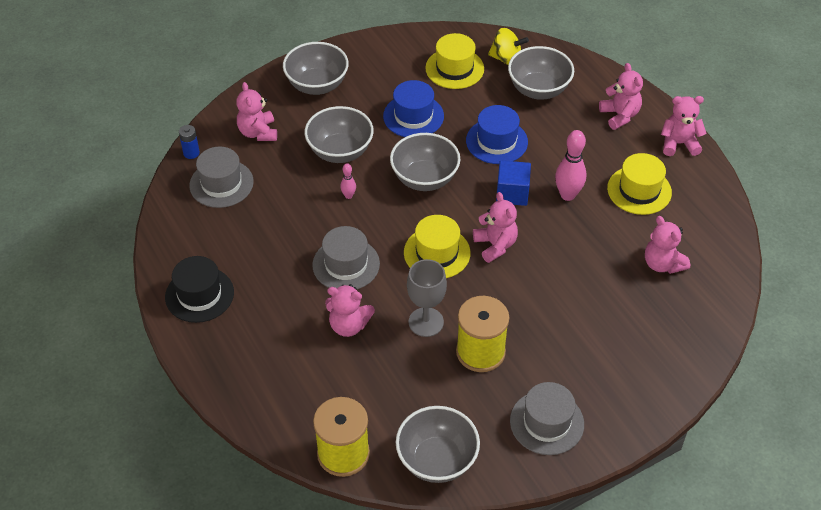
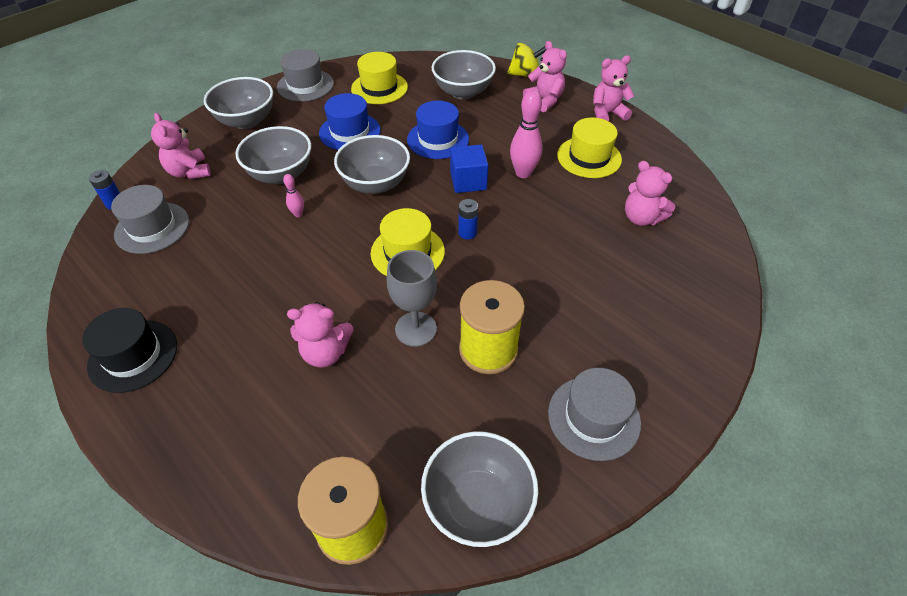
camera: 15 degrees left, 0 degrees up
grey hat [312,226,380,290] -> grey hat moved to [277,49,334,102]
pink teddy bear [473,192,518,263] -> blue battery [458,199,478,240]
yellow spinning top [488,28,529,65] -> yellow spinning top moved to [507,43,546,77]

